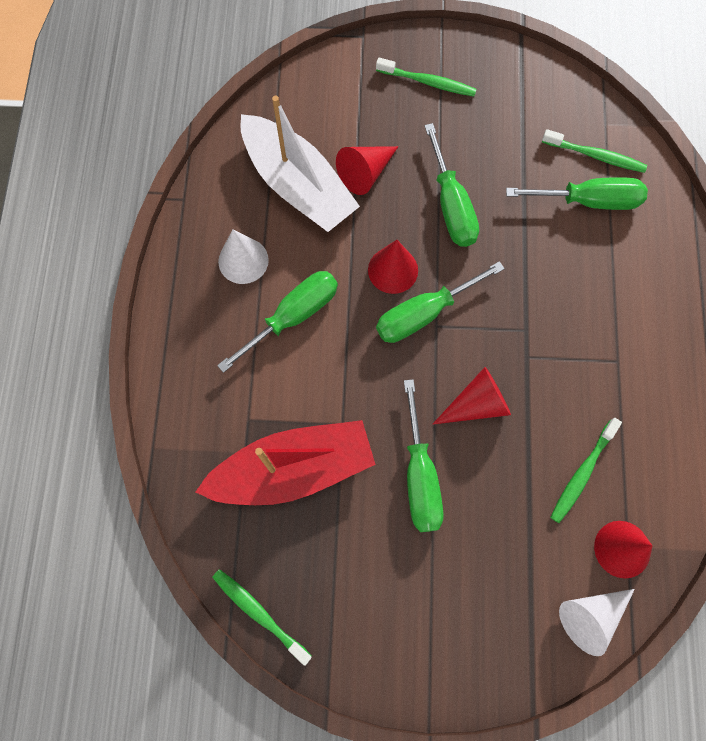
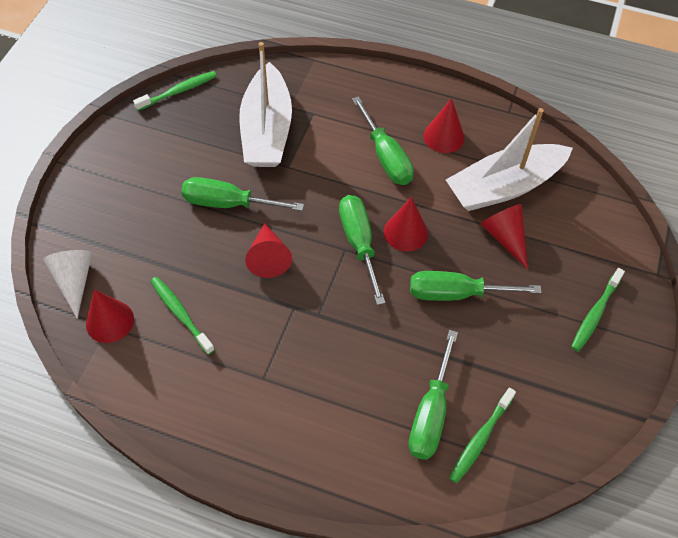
camera: 105 degrees right, 15 degrees down
red boat [196,420,376,505] -> white boat [239,42,292,167]
white cone [218,229,269,284] -> red cone [423,98,465,153]

